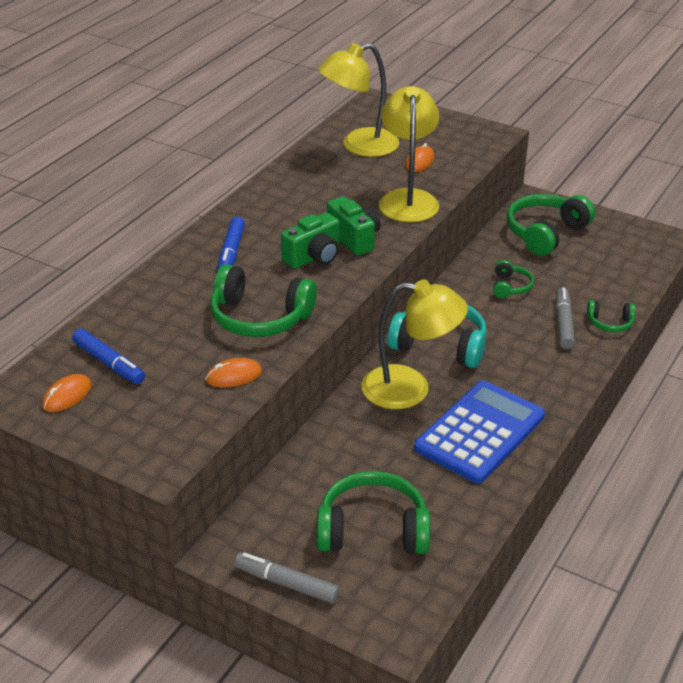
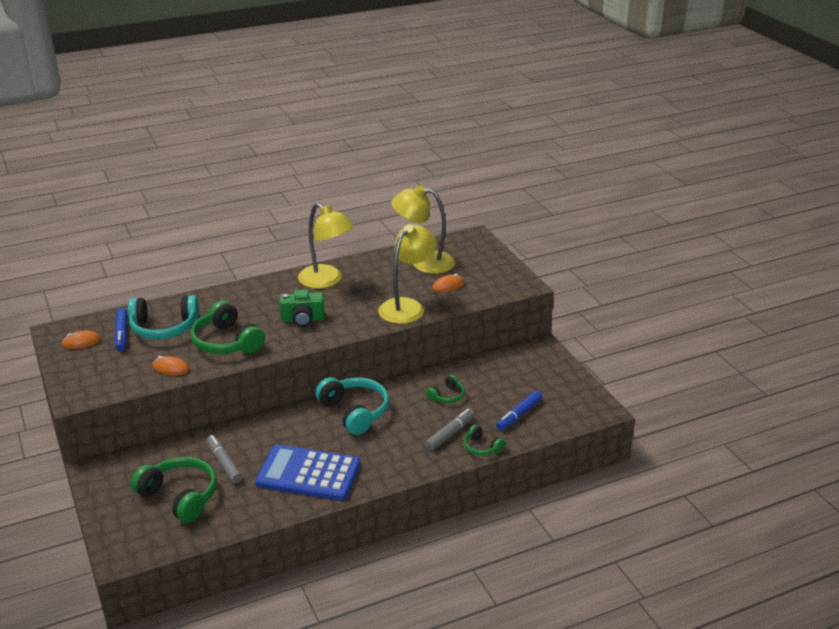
camera: 35 degrees right, 5 degrees down
blue marker [217,217,245,270] -> blue marker moved to [496,391,542,431]
grey marker [234,552,340,604] -> grey marker moved to [206,435,243,484]
green camera [327,197,380,255] -> none
yellow lamp [362,280,468,409] -> yellow lamp moved to [298,203,354,289]
blue calculator [414,381,545,484] -> blue calculator turned 150 degrees counterclockwise [255,445,361,501]
green headphones [507,194,595,256] -> none
none -> turquoise headphones [128,295,199,340]

